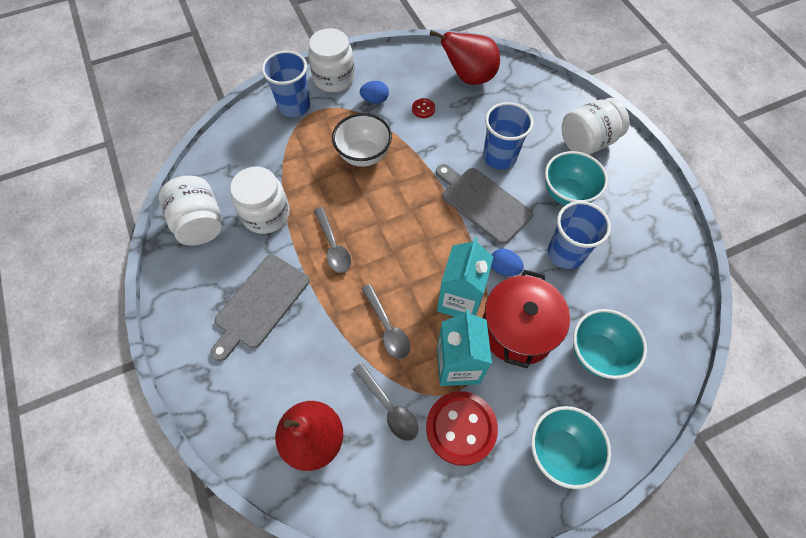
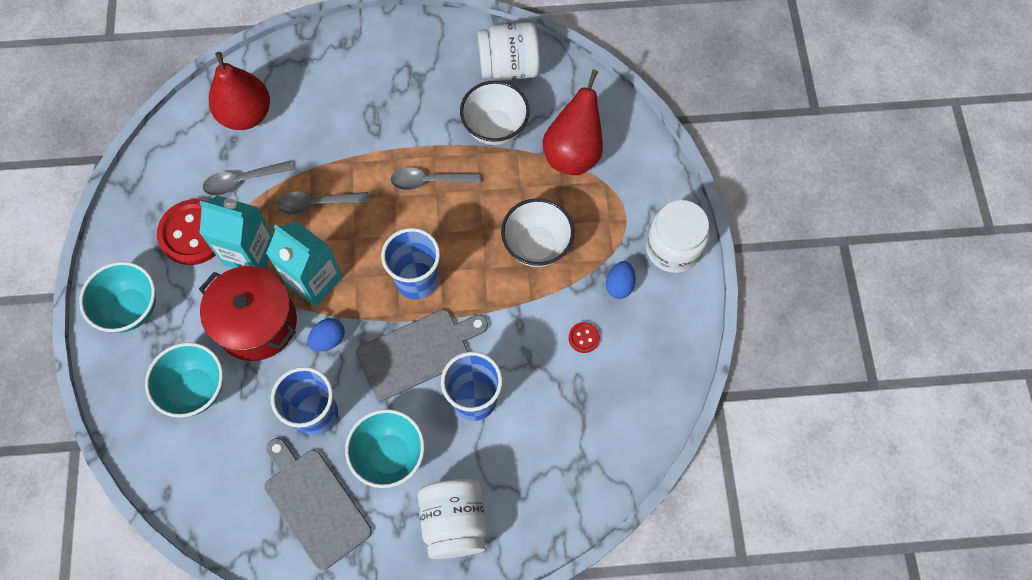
camera: 110 degrees right, 5 degrees up
grey cutting board [210,255,309,361] -> grey cutting board moved to [264,438,372,570]
white jar [230,167,290,234] -> white bowl [460,80,530,145]
blue cup [261,51,310,117] -> blue cup moved to [381,228,440,300]
red pear [430,30,500,85] -> red pear moved to [543,69,603,175]

